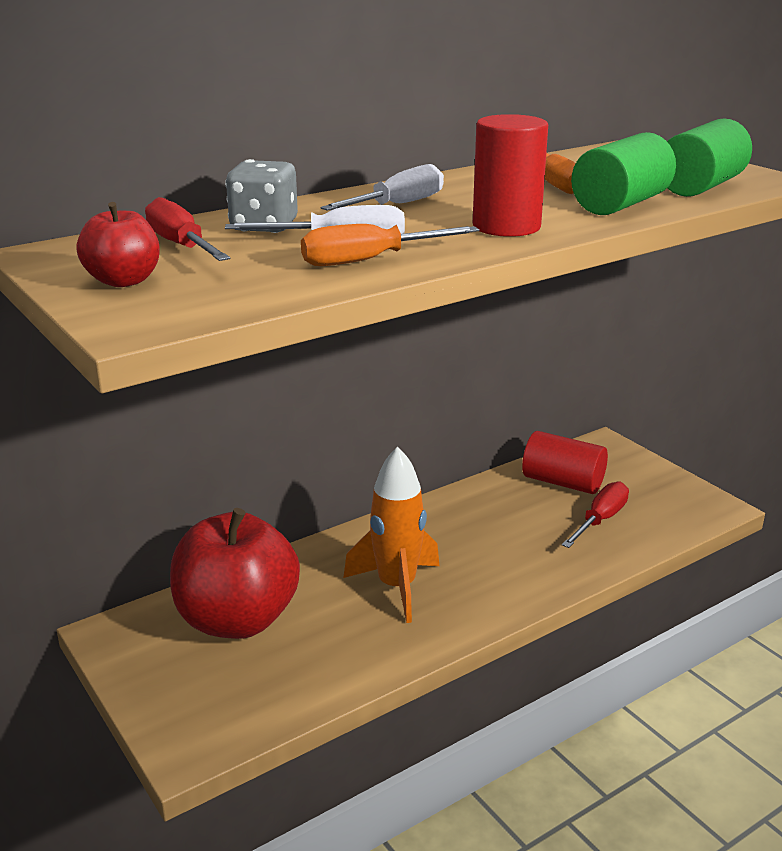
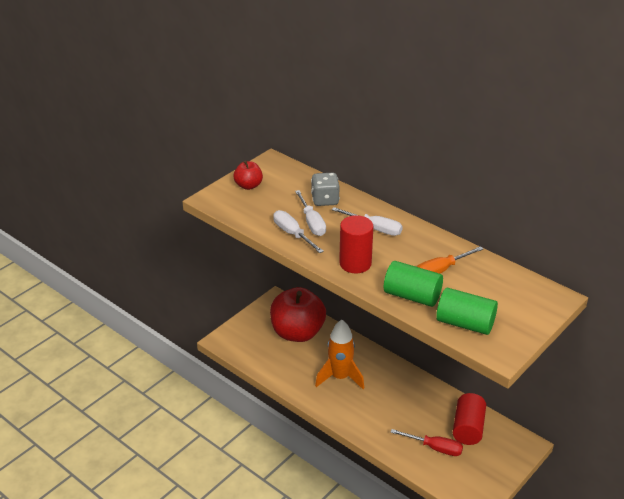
camera: 75 degrees right, 10 degrees up
red screwdriver [145,197,230,261] -> none
orange screwdriver [301,224,479,266] -> white screwdriver [273,210,324,253]

